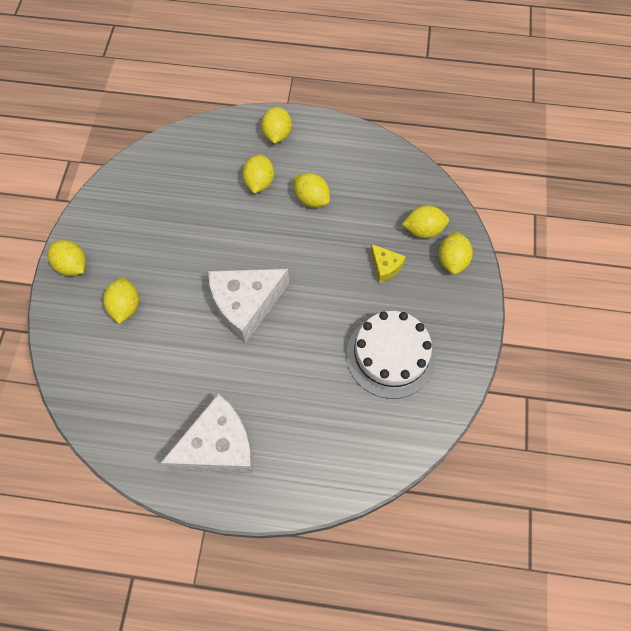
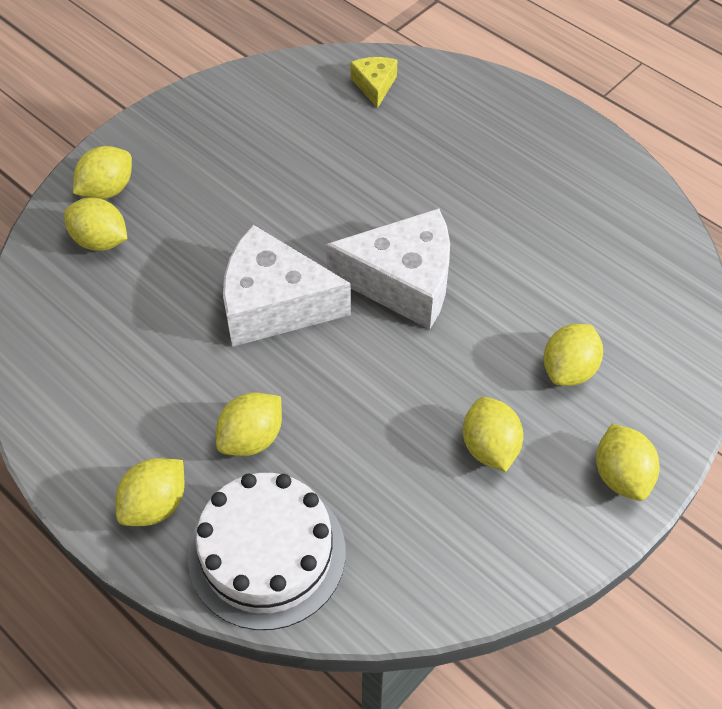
camera: 145 degrees left, 10 degrees down
white cheese [161,394,253,473] -> white cheese moved to [223,225,351,347]
yellow lemon [294,173,330,208] -> yellow lemon moved to [463,397,523,472]
white cake [346,311,436,399] -> white cake moved to [188,473,346,630]
yellow cheese [370,244,406,283] -> yellow cheese moved to [351,57,397,109]

